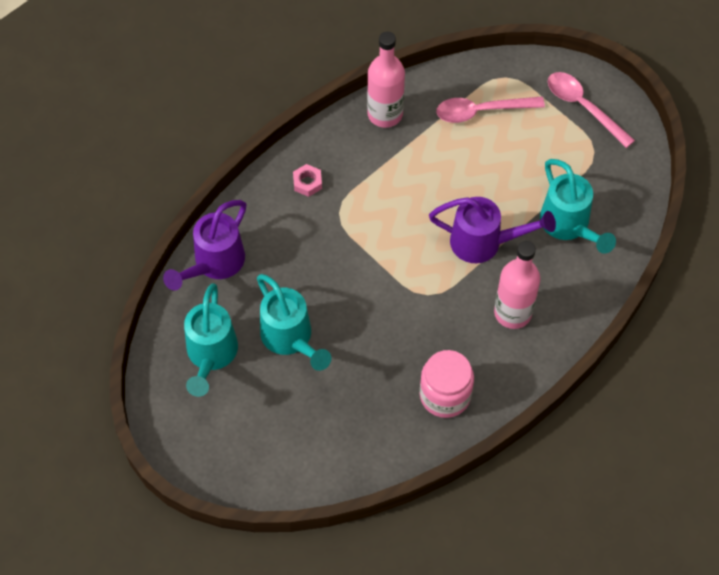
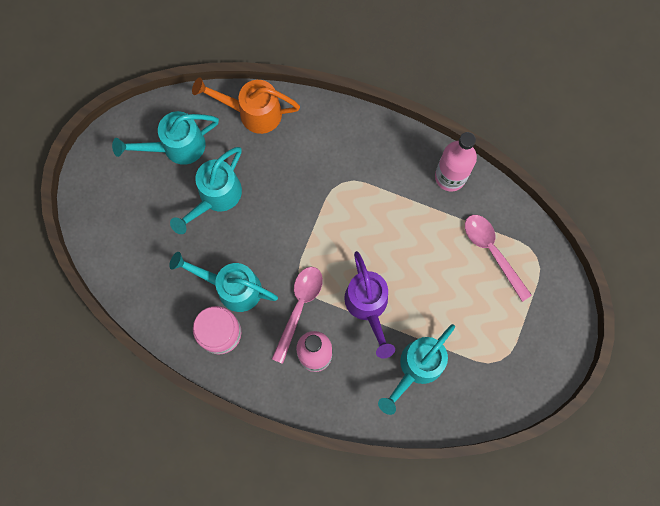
camera: 65 degrees right, 15 degrees up
purple watering can [163,200,246,291] -> orange watering can [192,77,300,134]
pink nut [293,164,322,197] -> none
pink spoon [548,72,635,148] -> pink spoon moved to [272,267,323,364]
none -> turquoise watering can [169,252,278,312]

